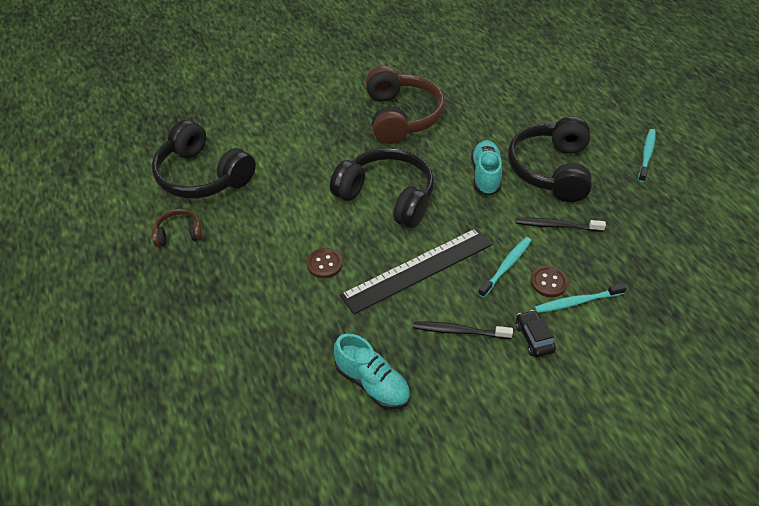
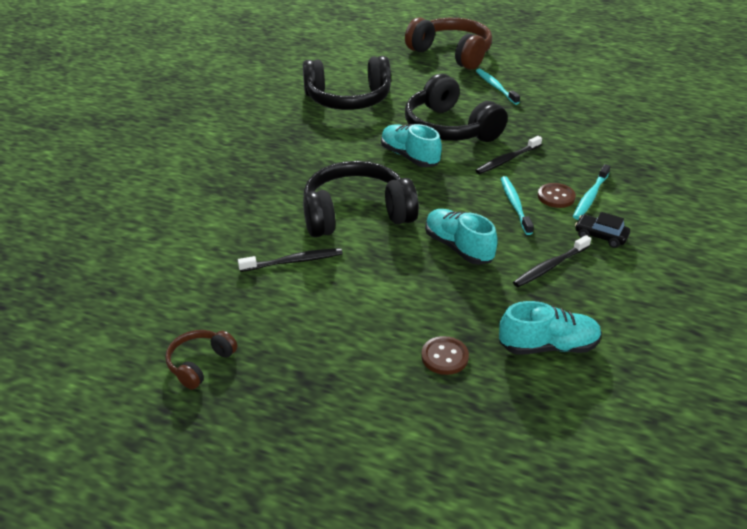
camera: 45 degrees left, 10 degrees down
black headphones [152,120,256,199] -> black headphones moved to [303,56,391,110]
brown button [307,248,343,278] -> brown button moved to [421,336,469,375]
black ruler [340,228,492,315] -> turquoise shoe [425,209,498,265]
brown headphones [366,66,445,144] -> brown headphones moved to [405,17,492,70]
none -> black toothbrush [238,248,343,272]

